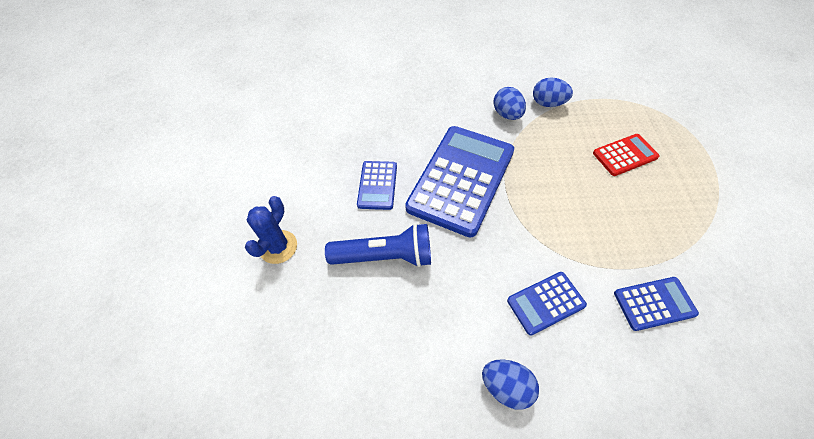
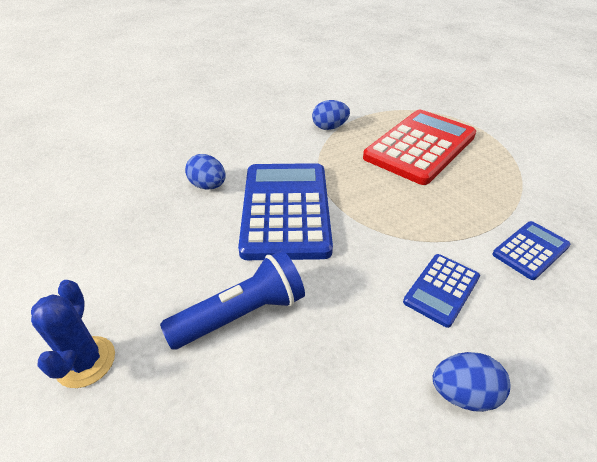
camera: 30 degrees left, 15 degrees down
blue calculator [357,161,397,210] -> none
blue egg [494,87,526,120] -> blue egg moved to [185,154,226,190]
red calculator [593,134,659,176] -> red calculator [363,110,476,185], size x2.07

